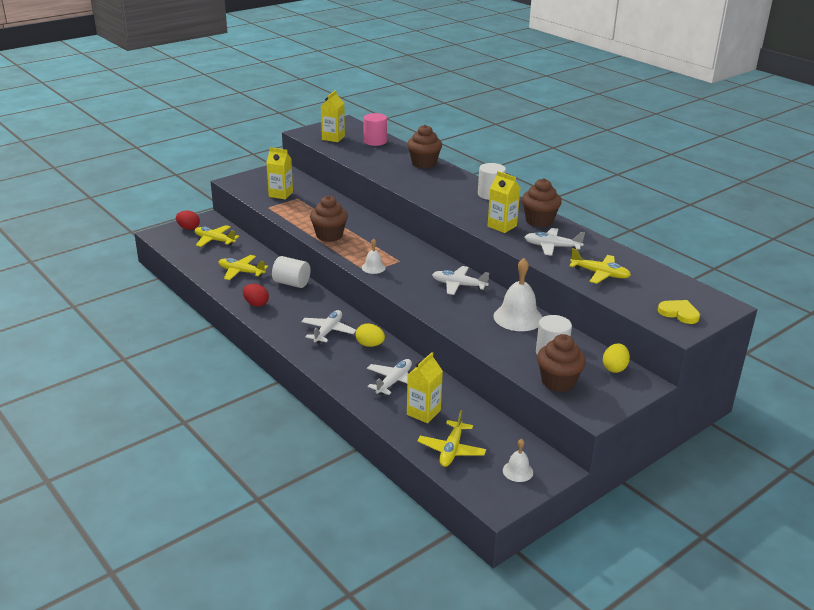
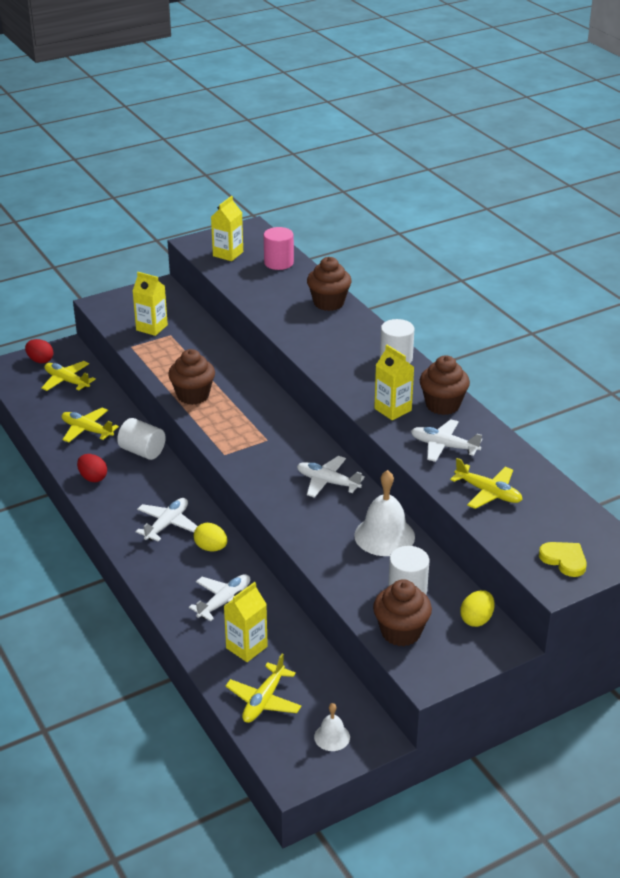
camera: 10 degrees right, 5 degrees up
white bell [362,238,386,274] -> none

